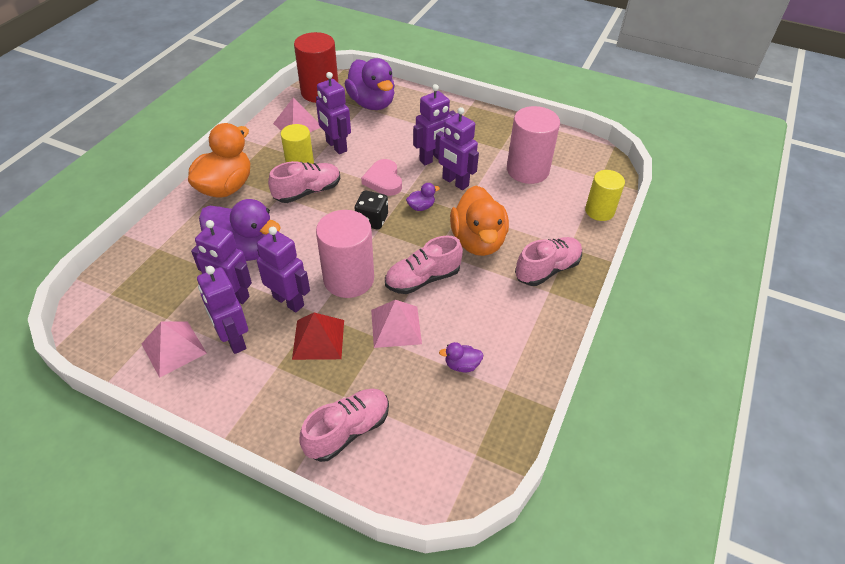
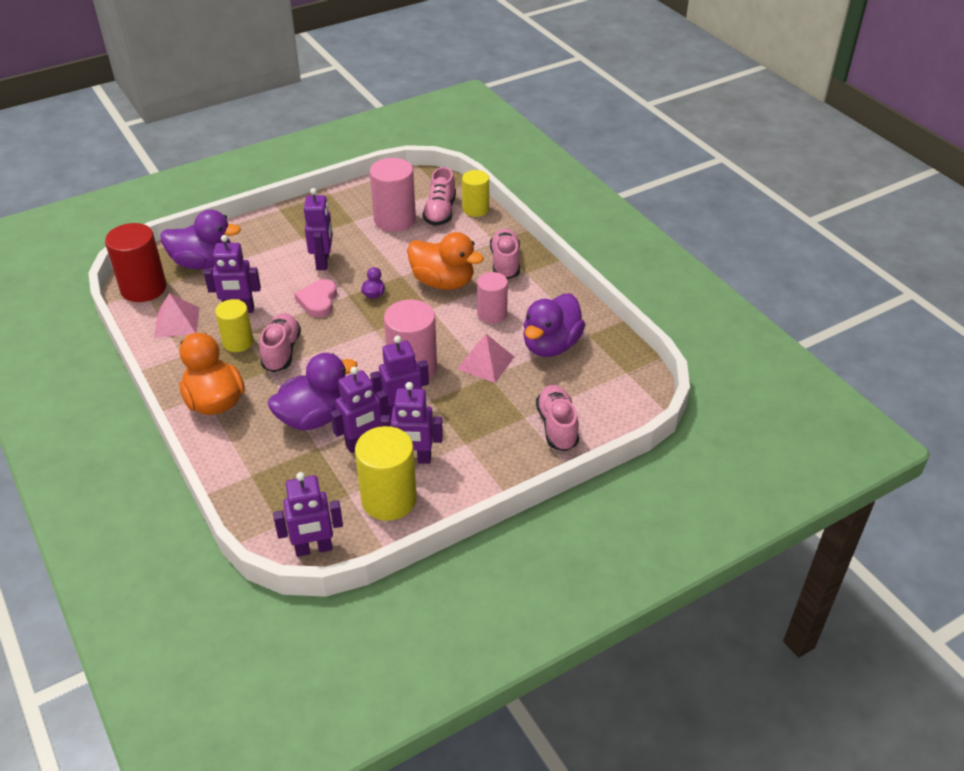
camera: 55 degrees left, 5 degrees down
pink pyramid [141,321,207,378] -> yellow cylinder [355,426,417,521]
red pyramid [292,313,344,360] -> none
black dice [355,191,388,230] -> none
pink heart [361,159,402,196] -> pink heart turned 75 degrees clockwise [294,279,337,317]
pink shoe [385,236,463,294] -> pink shoe moved to [423,167,456,226]
purple robot [435,107,479,190] -> purple robot moved to [273,472,343,557]
purple duck [439,342,484,372] -> purple duck [523,293,585,357], size x2.36
none -> pink cylinder [477,272,508,324]

